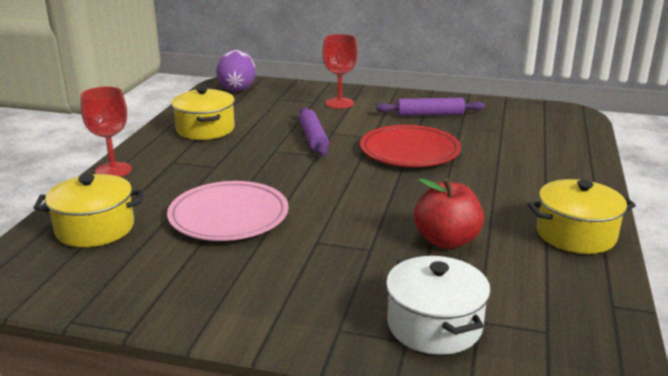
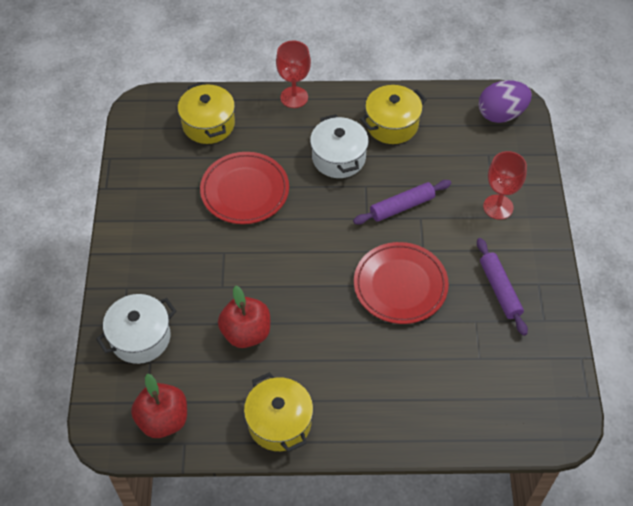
camera: 75 degrees right, 30 degrees up
pink plate [167,181,289,241] -> red plate [200,152,289,224]
none -> red apple [131,374,187,438]
none -> white pot [310,114,369,178]

